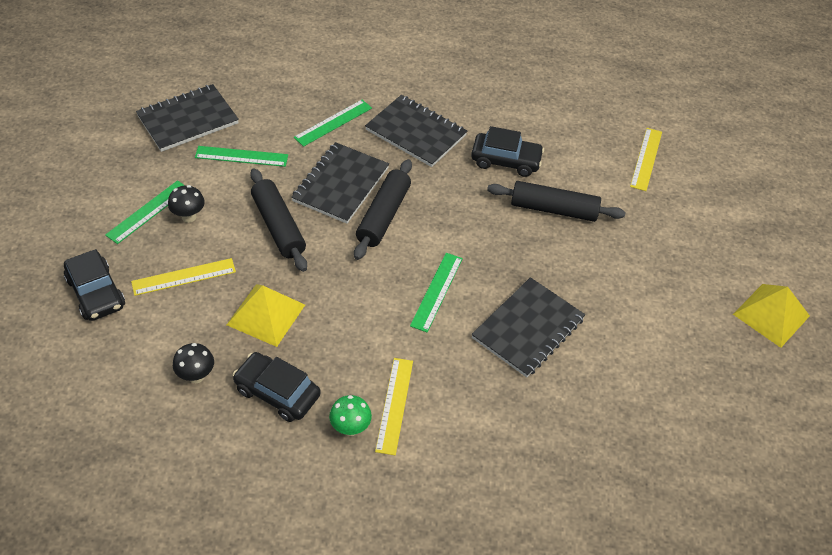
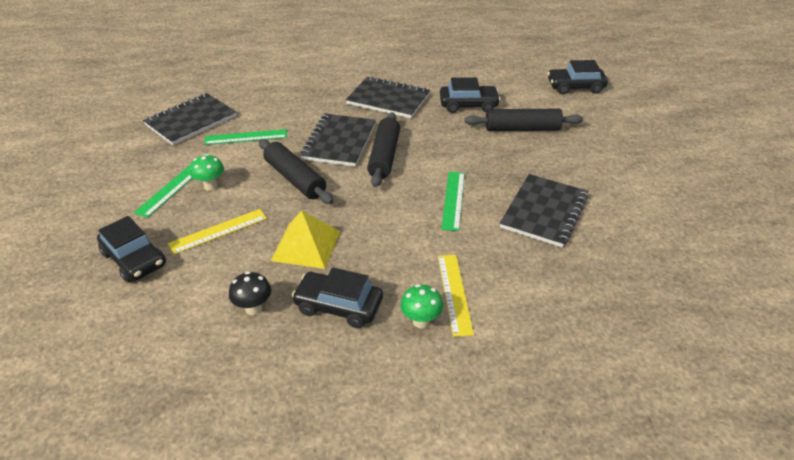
camera: 10 degrees left, 10 degrees down
black mushroom [168,185,205,223] -> green mushroom [190,154,224,191]
green ruler [294,100,372,147] -> none
yellow ruler [630,128,662,191] -> black car [548,60,608,94]
yellow pyramid [733,284,810,348] -> none

